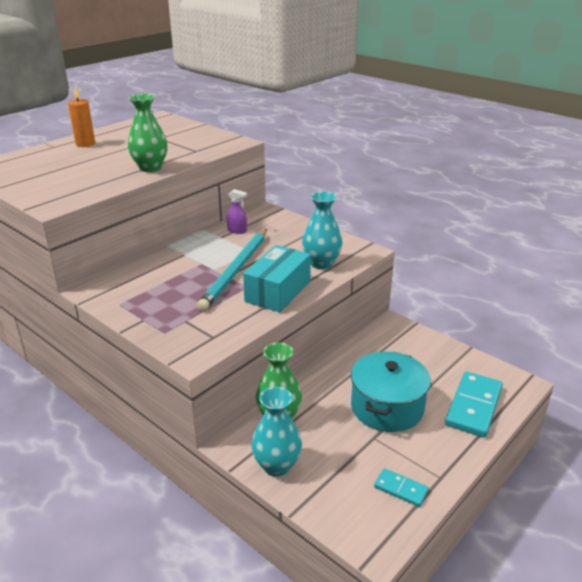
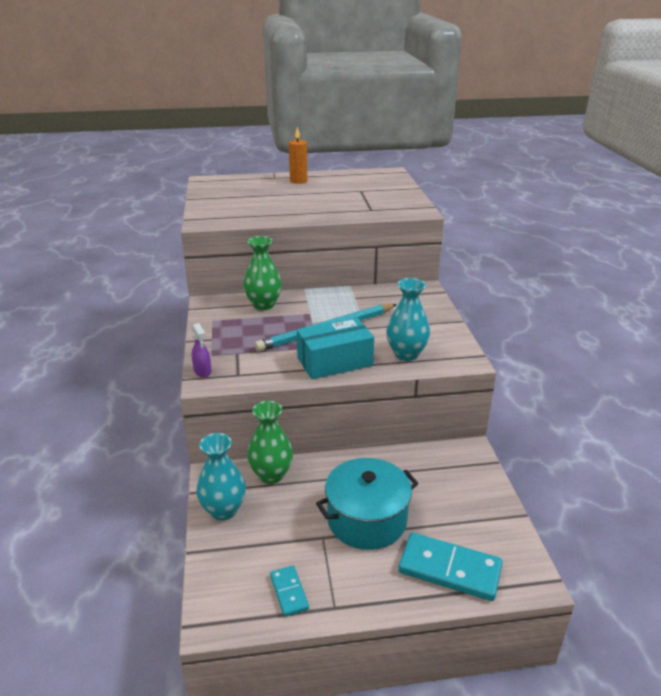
camera: 40 degrees right, 0 degrees up
green vase [128,94,168,172] -> green vase moved to [243,236,282,310]
purple spray bottle [227,189,247,234] -> purple spray bottle moved to [192,323,211,377]
turquoise domino [445,372,503,437] -> turquoise domino turned 45 degrees clockwise [398,533,503,601]

